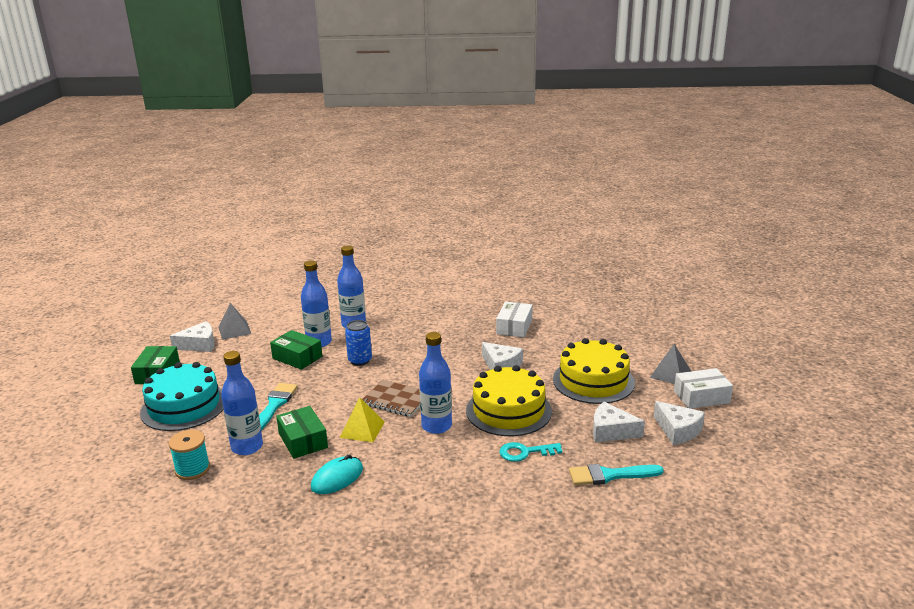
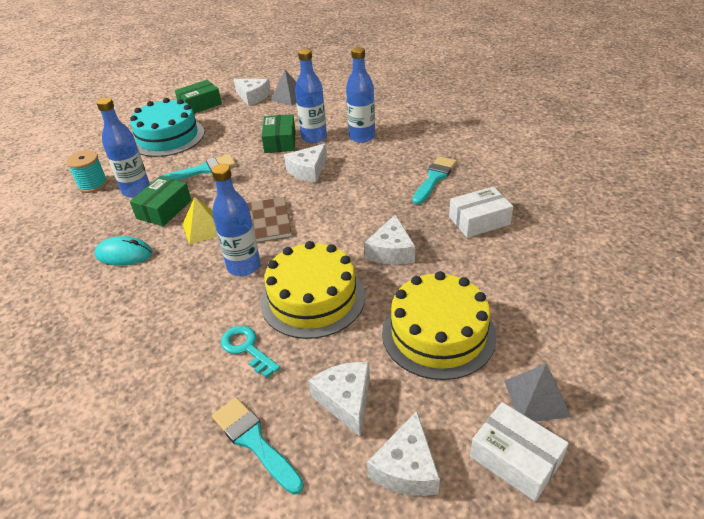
camera: 55 degrees right, 15 degrees up
blue can [345,320,372,366] -> white cheese [284,143,327,183]
none -> turquoise brush [412,156,457,205]

